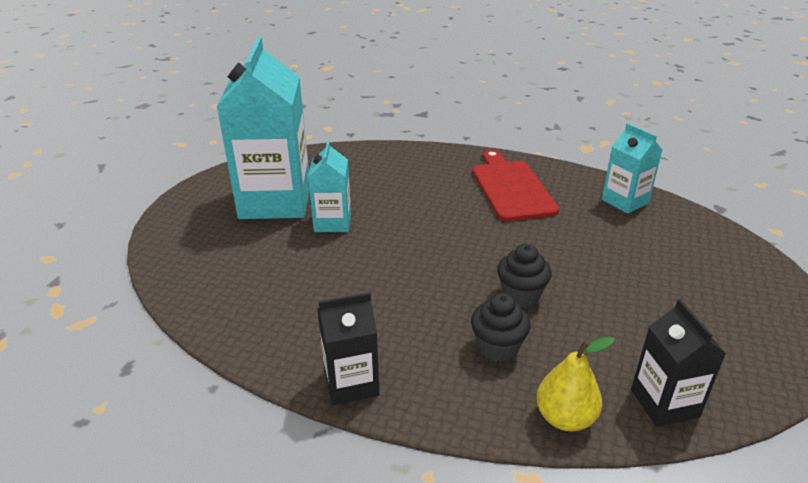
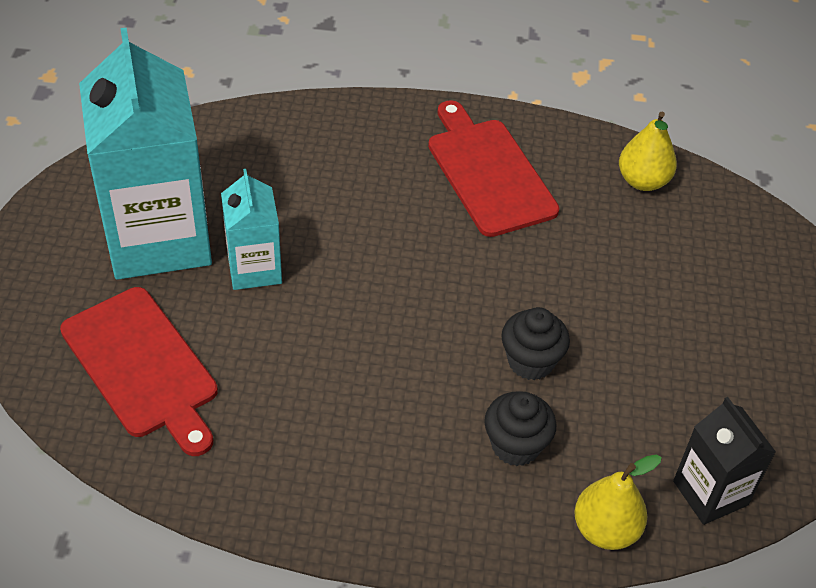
camera: 15 degrees left, 15 degrees up
black carton [317,292,379,405] -> none
turquoise carton [602,123,662,214] -> yellow pear [619,112,677,191]
none -> red cutting board [60,287,218,456]

